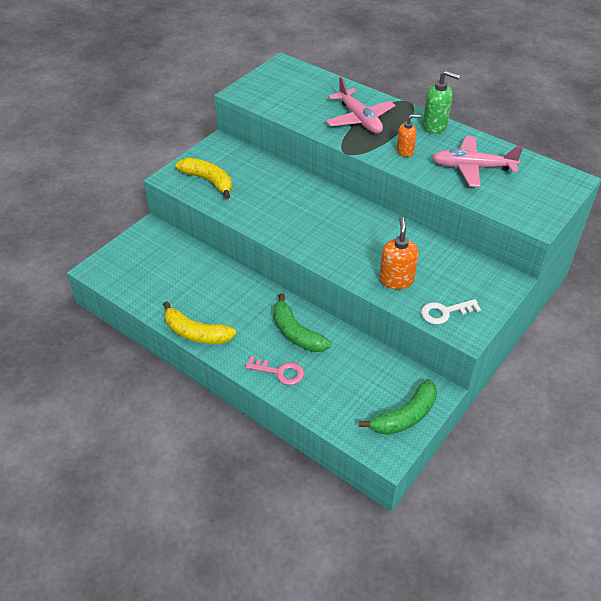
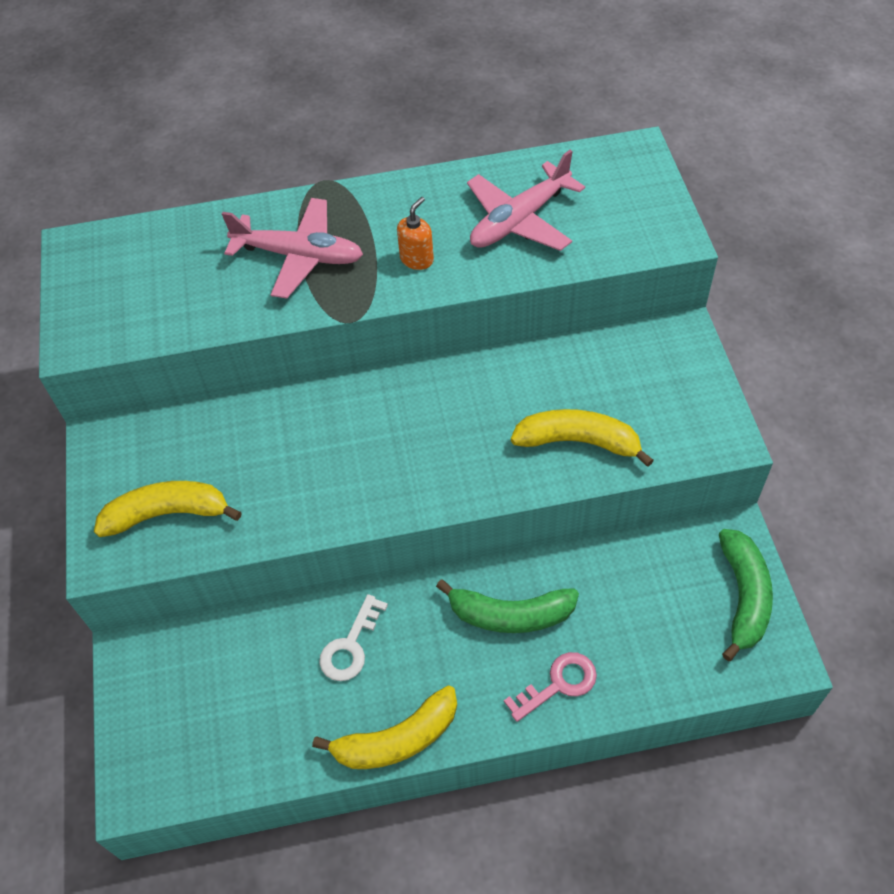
camera: 45 degrees left, 10 degrees up
orange soap dispenser [379,217,419,289] -> yellow banana [511,409,654,467]
white key [421,299,481,324] -> white key moved to [319,594,388,681]
green soap dispenser [423,70,460,134] -> none

